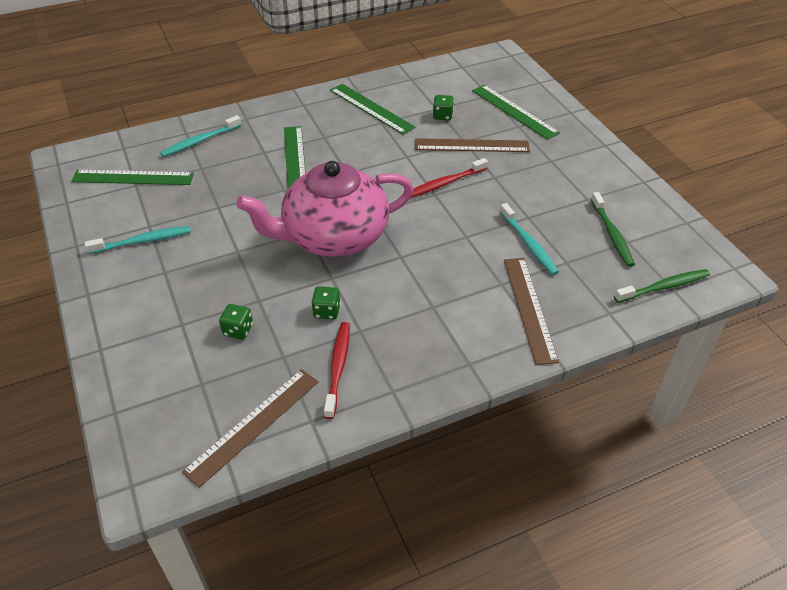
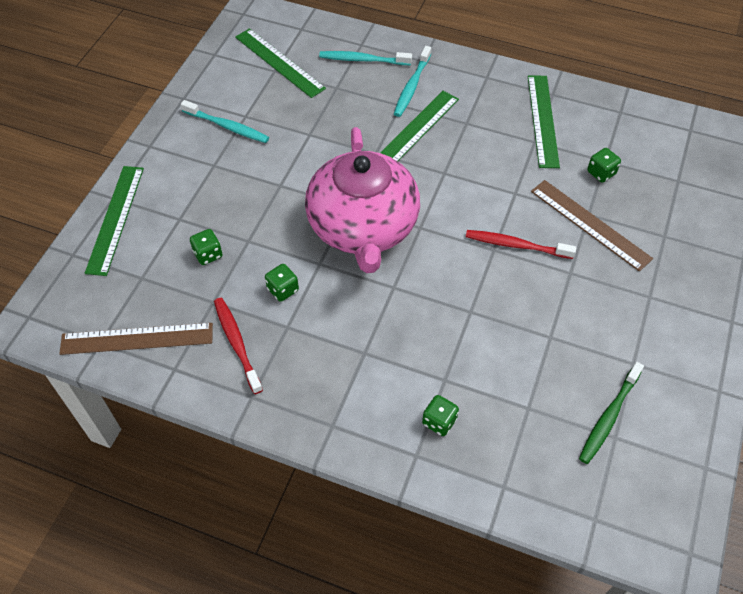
camera: 45 degrees right, 10 degrees up
pink teapot [236,161,414,257] -> pink teapot turned 120 degrees counterclockwise [305,127,420,273]
red toothbrush [324,322,350,419] -> red toothbrush turned 75 degrees counterclockwise [214,298,263,394]
green ruler [472,85,560,140] -> green ruler moved to [85,166,144,276]
turquoise toothbrush [500,203,559,275] -> turquoise toothbrush moved to [394,46,431,117]
brown ruler [504,258,559,365] -> green dice [422,395,459,436]
green toothbrush [614,269,710,303] -> none

